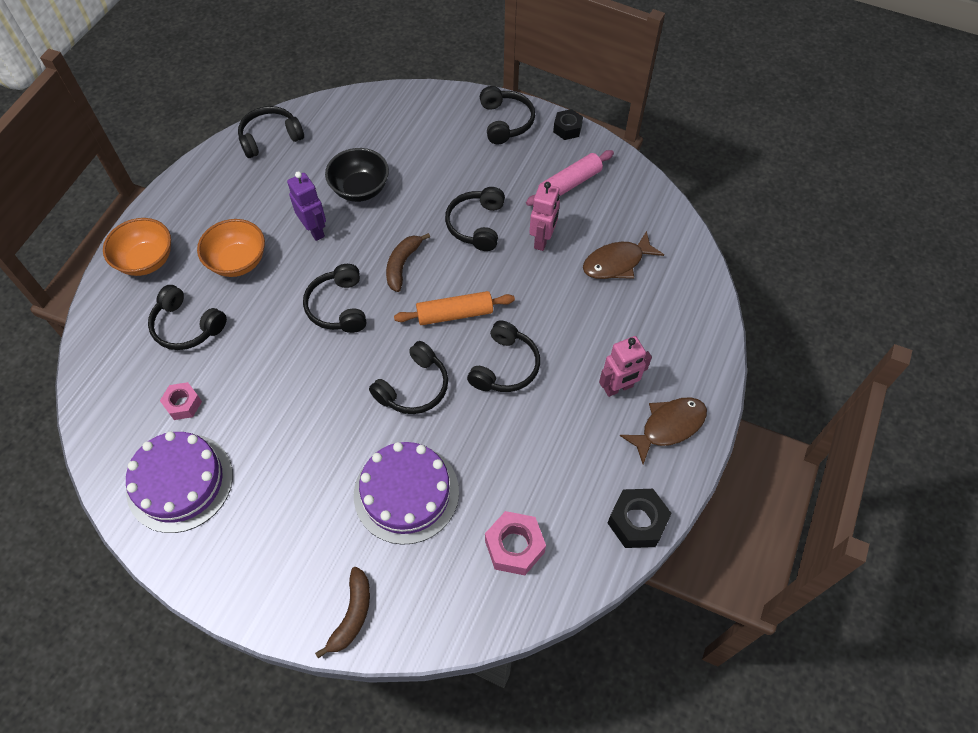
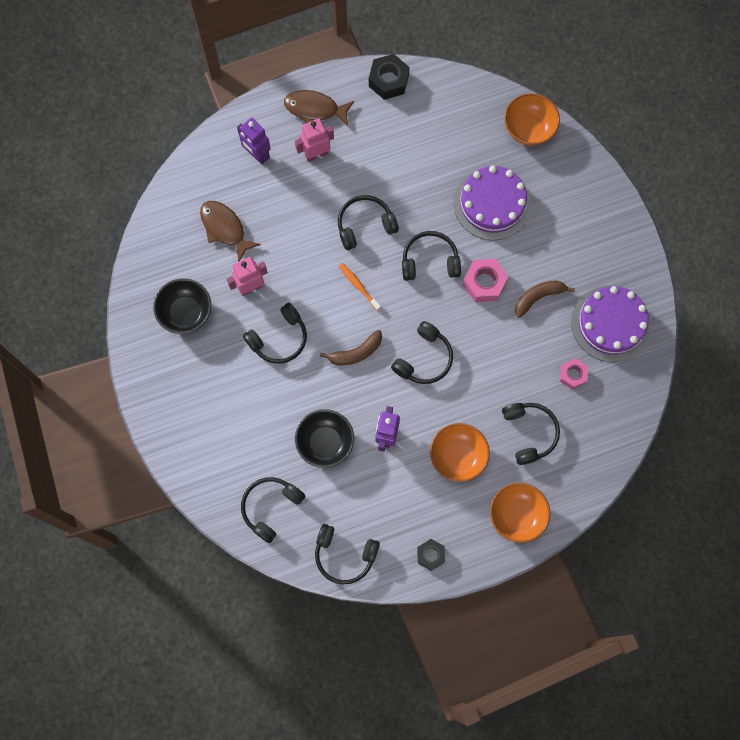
camera: 135 degrees left, 15 degrees up
brown banana [315,567,370,658] -> brown banana moved to [515,280,575,318]
orange rolling pin [394,291,515,325] -> orange toothbrush [339,263,381,311]
black headphones [480,86,535,144] -> black headphones moved to [241,477,305,543]
pink nut [485,511,546,575] -> pink nut moved to [463,259,508,302]
pink rolling pin [526,150,614,206] -> black bowl [153,278,211,334]
black nut [553,109,583,140] -> black nut moved to [417,539,445,571]
brown fish [583,231,664,279] -> brown fish turned 150 degrees counterclockwise [200,201,261,262]
pink robot [599,336,652,397] -> pink robot turned 45 degrees counterclockwise [295,118,334,162]
none -> purple robot [237,118,271,164]
none -> orange bowl [504,93,560,146]

